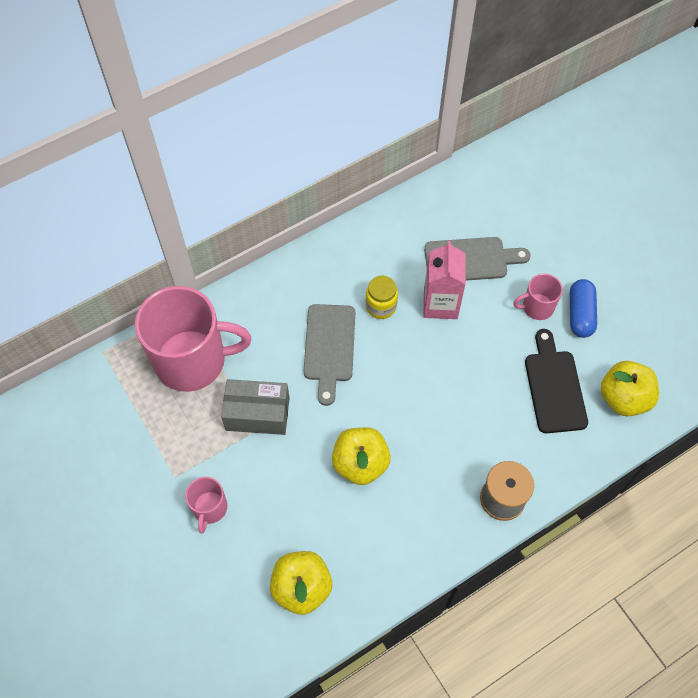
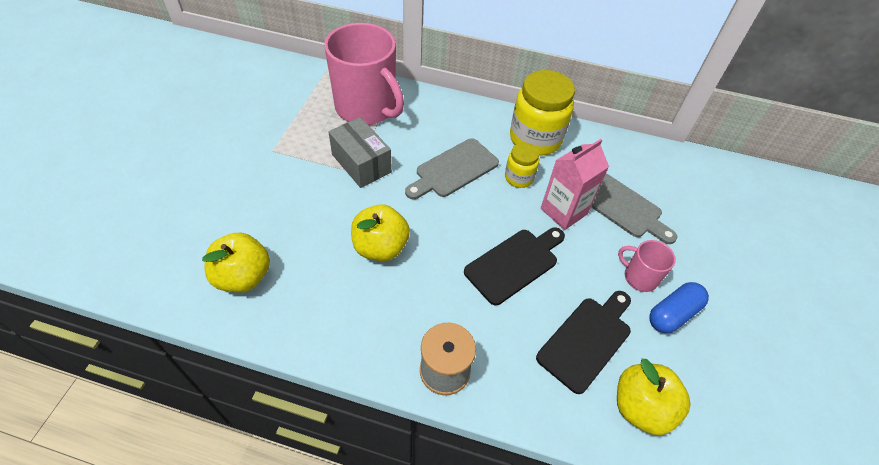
camera: 45 degrees right, 10 degrees down
pink mug [185,477,227,534] -> none
none -> black cutting board [464,227,565,305]
none -> yellow jar [510,70,575,156]

